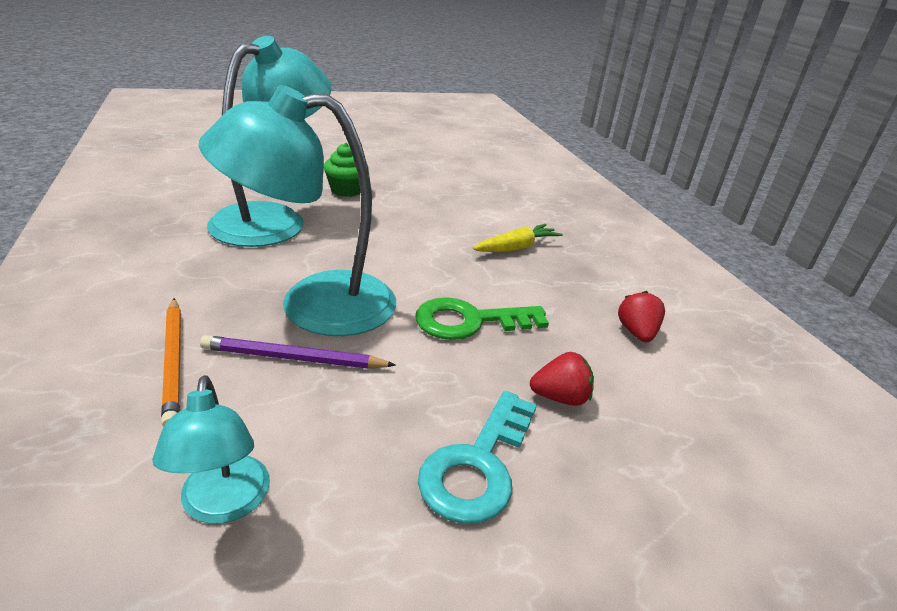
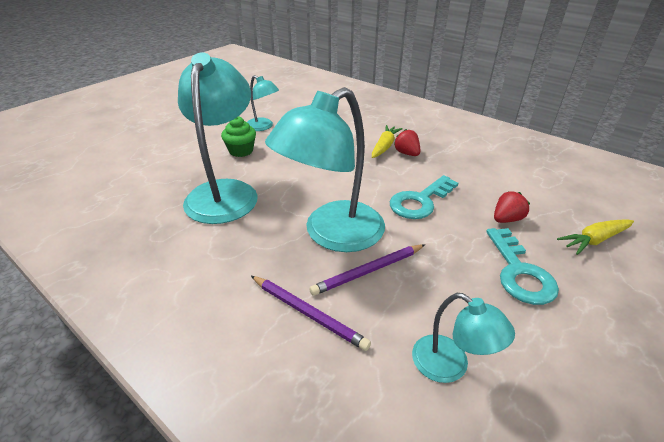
camera: 30 degrees left, 5 degrees up
orange pencil [161,298,181,427] -> purple pencil [251,276,371,351]
green key [416,297,549,340] -> turquoise key [390,175,458,219]
red strawberry [618,291,665,342] -> red strawberry moved to [394,129,420,156]
none -> turquoise lamp [247,75,279,131]
none -> yellow carrot [557,219,634,255]

